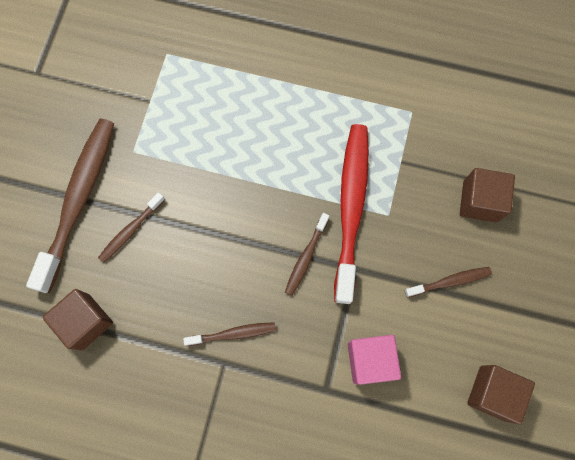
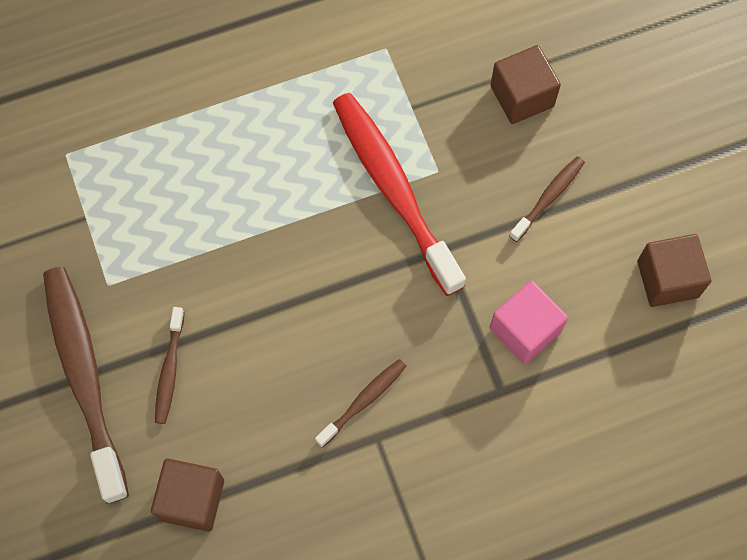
camera: 35 degrees left, 5 degrees down
brown toothbrush [285,213,329,296] -> none

